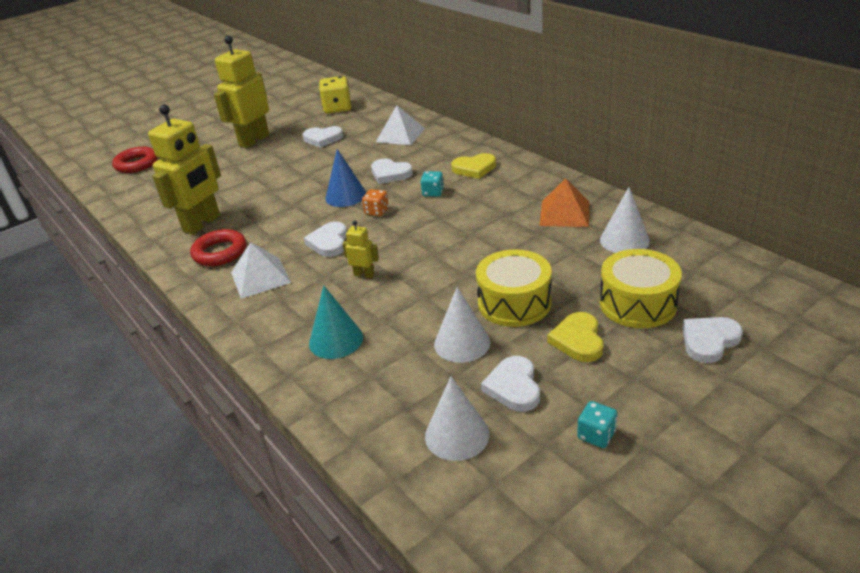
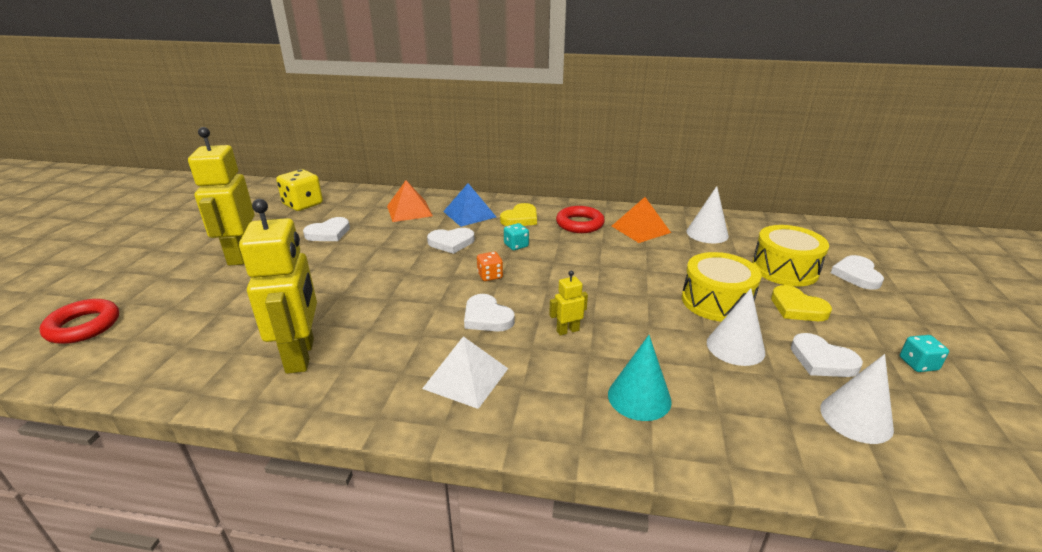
camera: 45 degrees left, 5 degrees down
red ring [190,229,246,266] -> red ring moved to [556,206,605,233]
blue cone [325,149,366,207] -> none
white pyramid [376,105,425,145] -> orange pyramid [387,180,433,222]
none -> blue pyramid [443,183,496,227]

